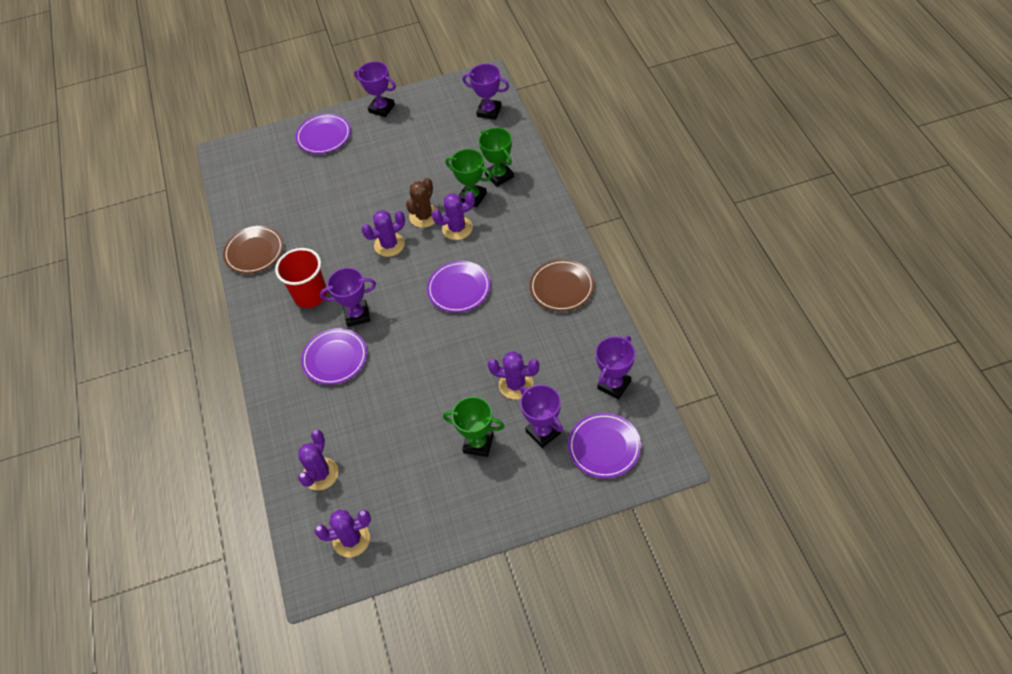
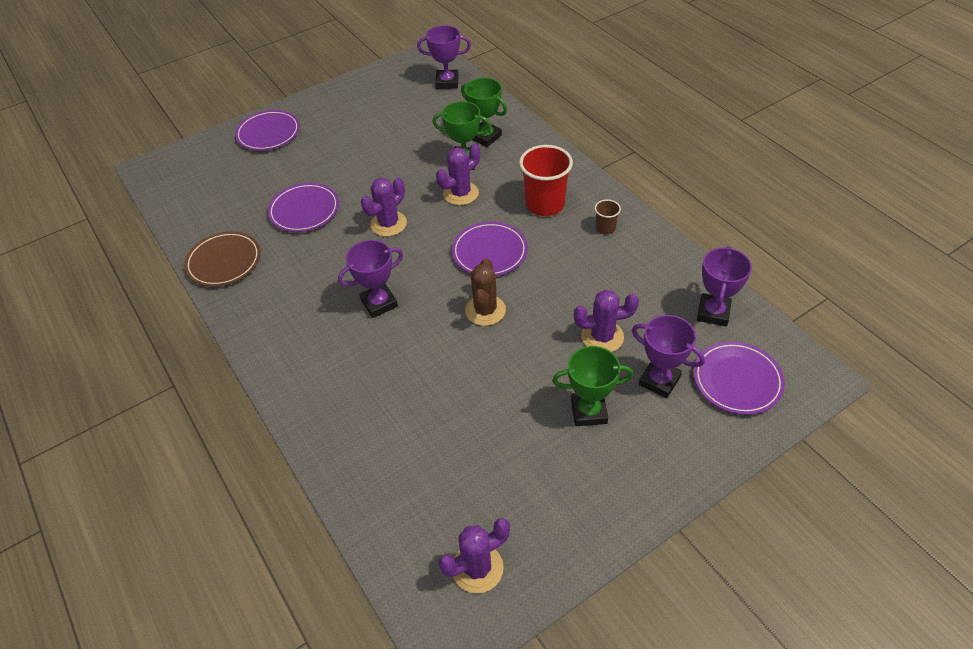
camera: 20 degrees left, 5 degrees down
red cup [275,248,327,308] -> red cup moved to [519,145,573,216]
purple cactus [298,430,338,491] -> none
purple plate [301,328,367,385] -> purple plate moved to [268,183,339,232]
purple trophy [354,61,396,117] -> none
brown cactus [406,178,438,228] -> brown cactus moved to [465,258,506,326]
brown plate [530,259,594,312] -> brown cup [595,199,621,234]

